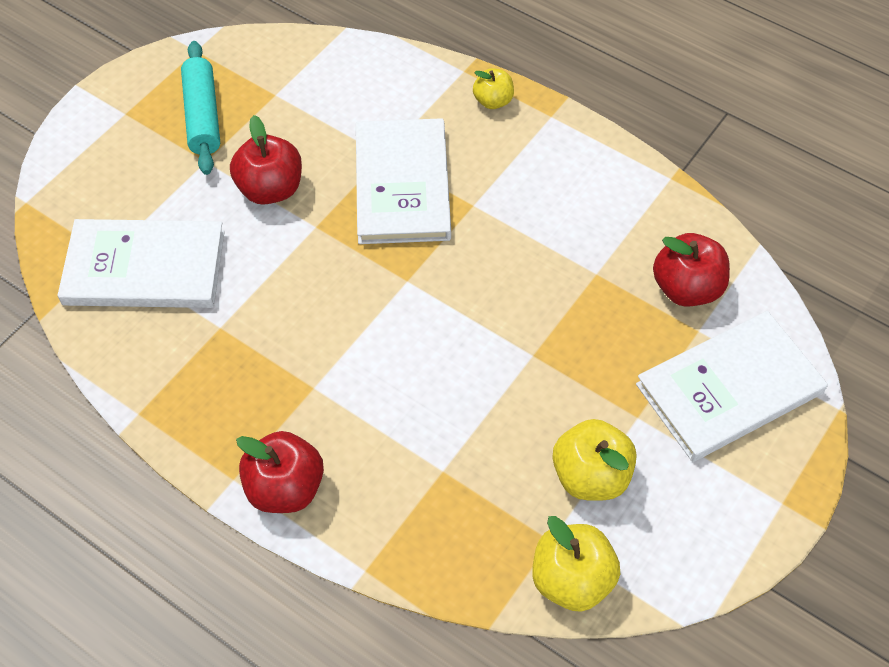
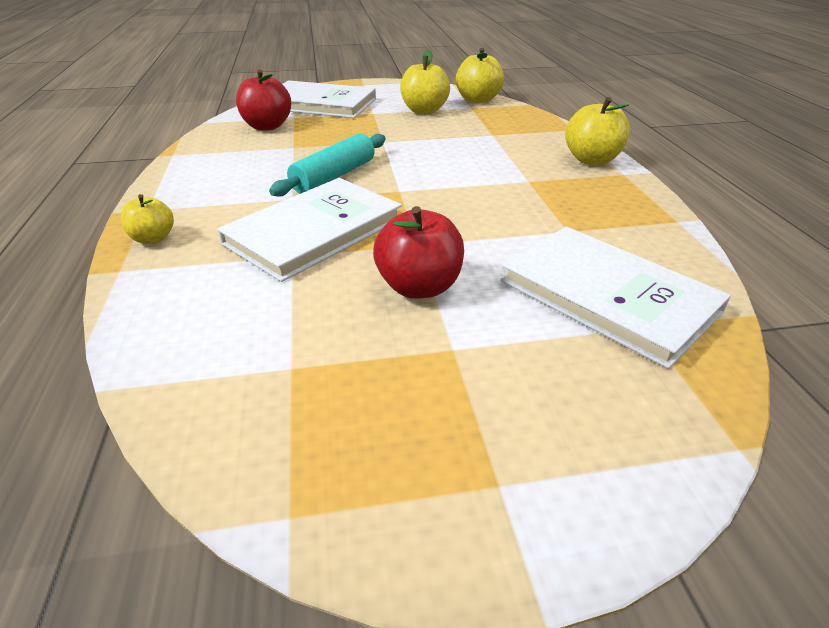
camera: 135 degrees left, 20 degrees down
turquoise rolling pin [181,41,220,175] -> turquoise rolling pin moved to [269,133,386,197]
red apple [236,431,324,513] -> yellow apple [565,97,630,165]

